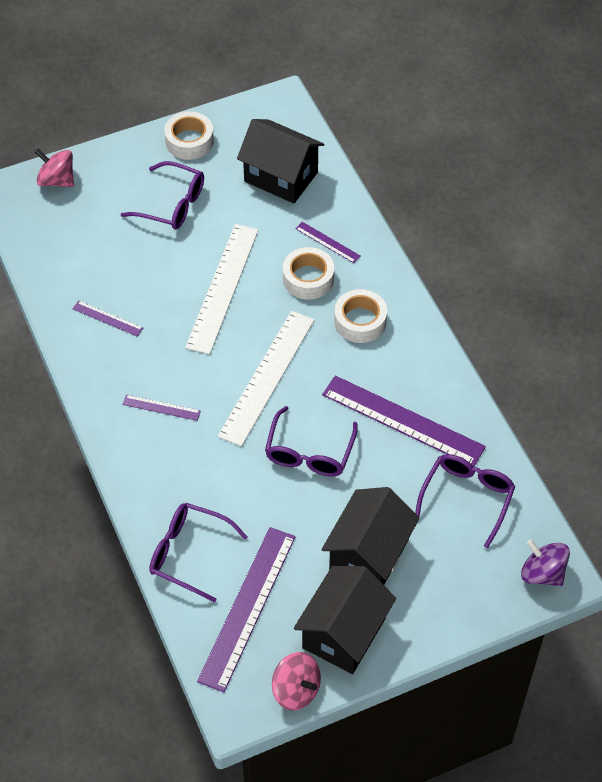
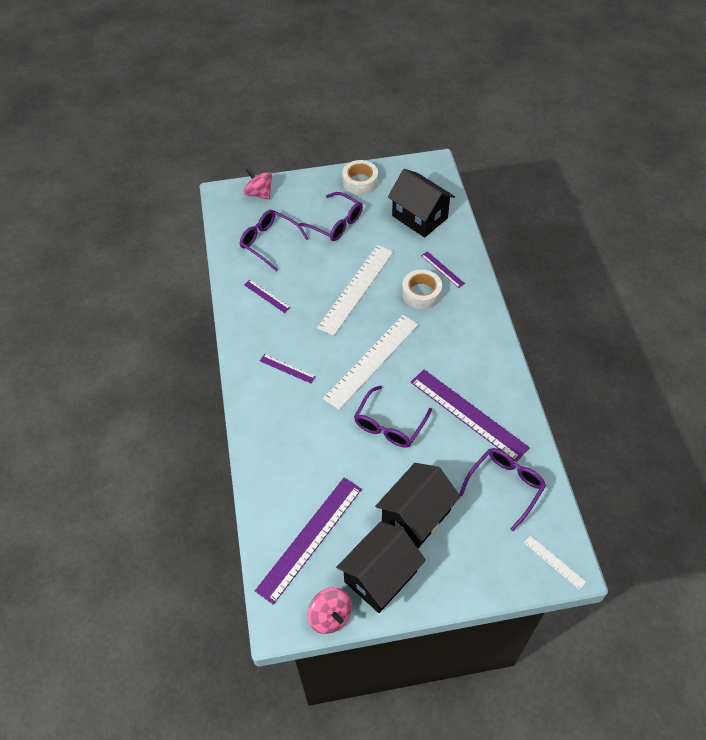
camera: 15 degrees right, 0 degrees up
purple glasses [149,503,248,603] -> purple glasses moved to [240,210,309,271]
white tape [334,289,387,343] -> none
purple spinning top [521,540,570,586] -> white ruler [524,535,586,590]

